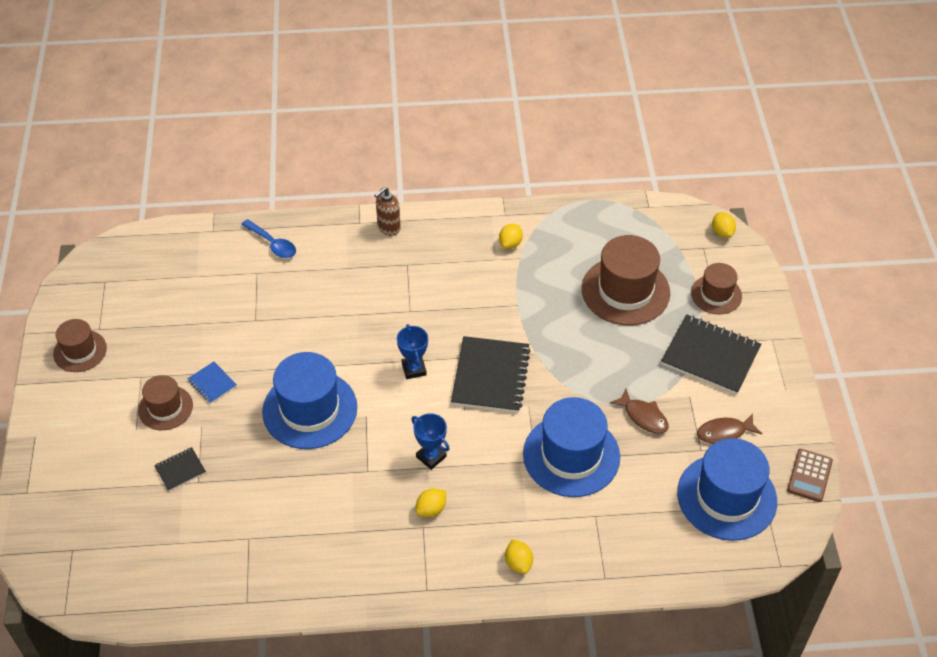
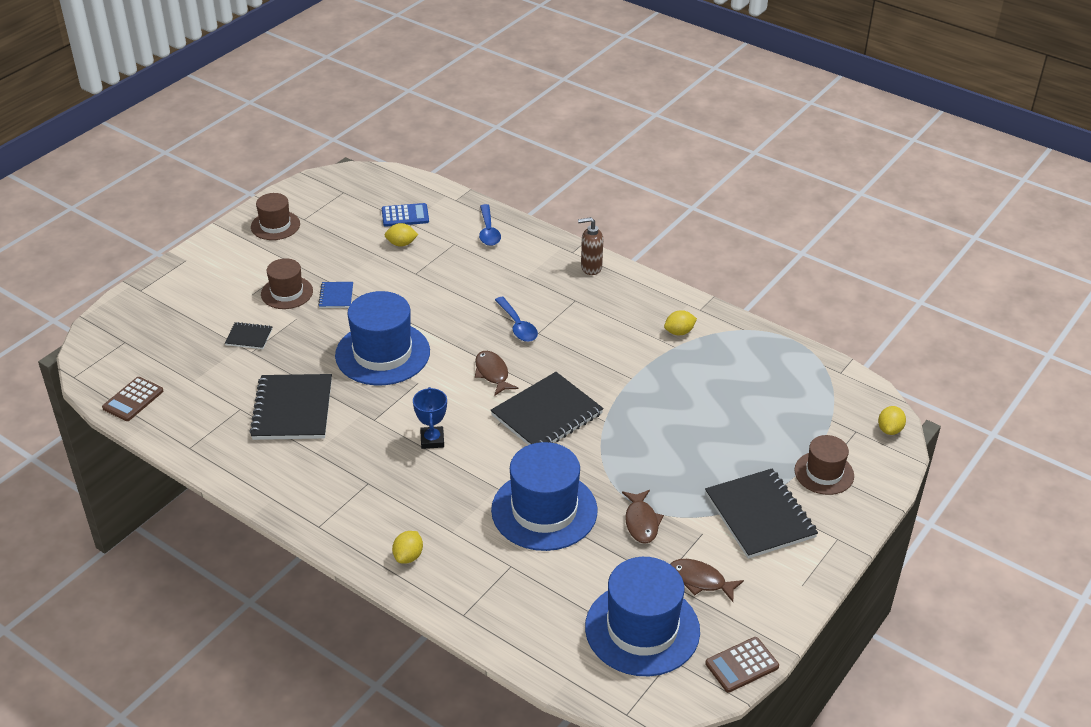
camera: 40 degrees right, 10 degrees down
blue trophy [397,324,428,379] -> brown fish [475,351,518,396]
yellow lemon [416,488,446,517] -> yellow lemon moved to [385,223,418,247]
brown hat [582,235,670,325] -> none
none -> brown calculator [102,377,163,421]
none -> black notebook [249,374,332,440]
none -> blue calculator [382,203,429,227]
none -> blue spoon [495,297,538,342]

